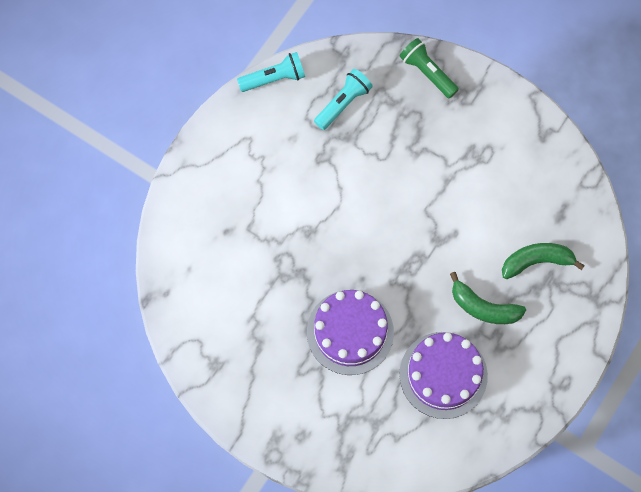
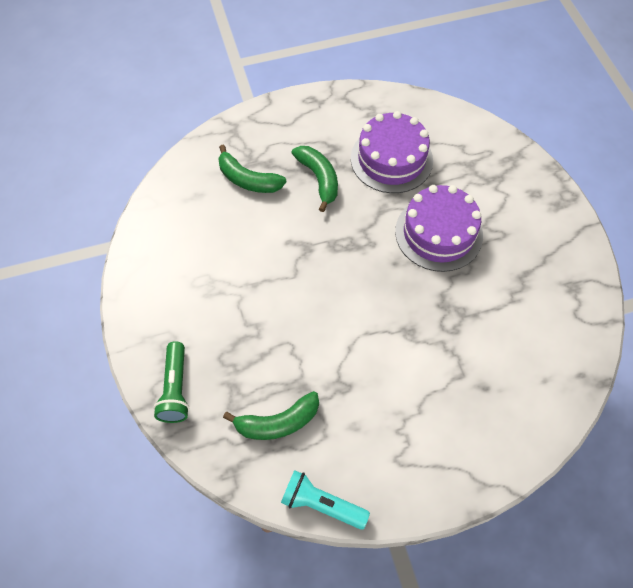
camera: 140 degrees left, 10 degrees down
turquoise flashlight [314,69,373,130] -> green banana [223,391,319,440]

